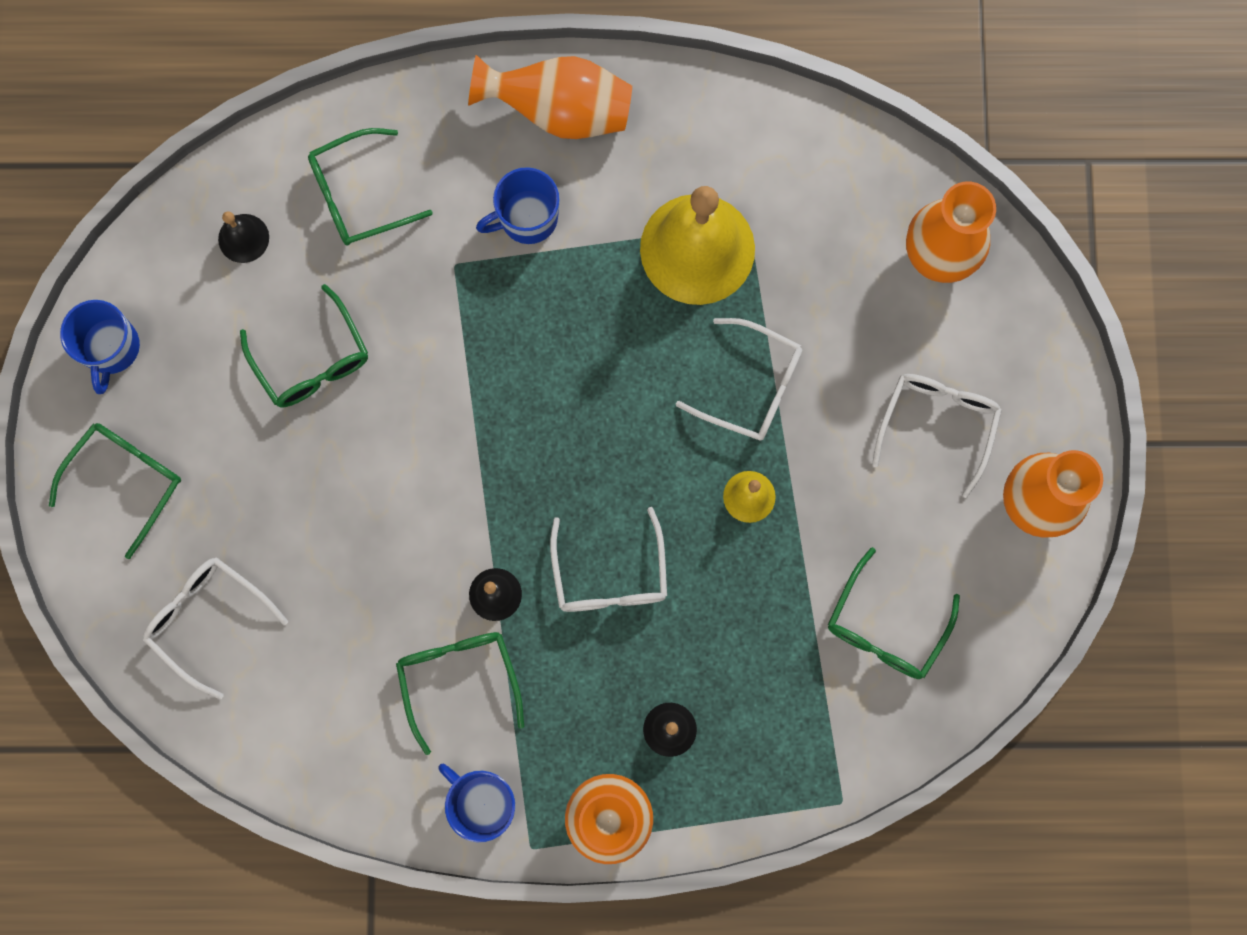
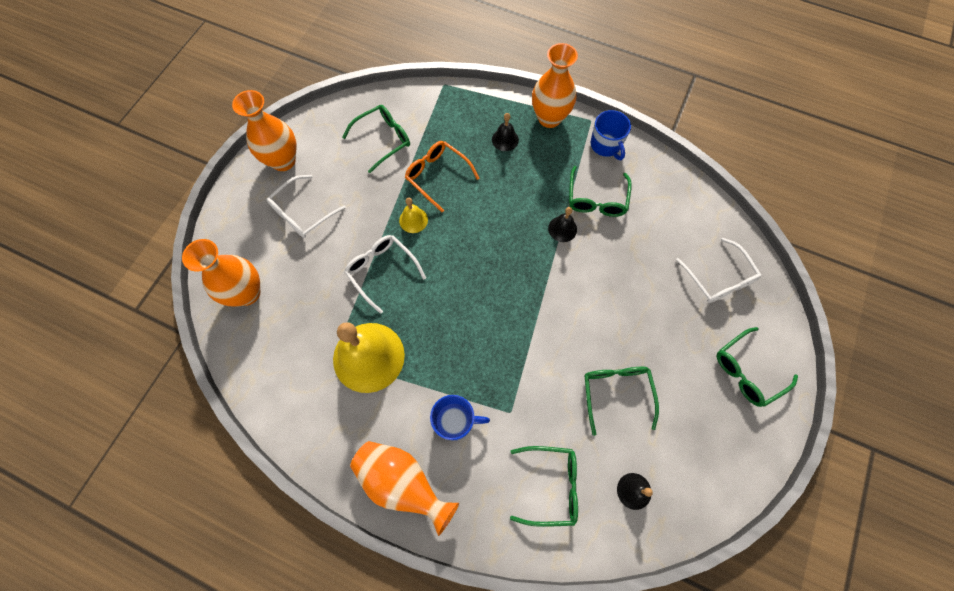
camera: 155 degrees left, 10 degrees down
blue mug [60,300,140,394] -> none
white glasses [550,507,667,612] -> none
none -> orange glasses [405,141,479,213]

